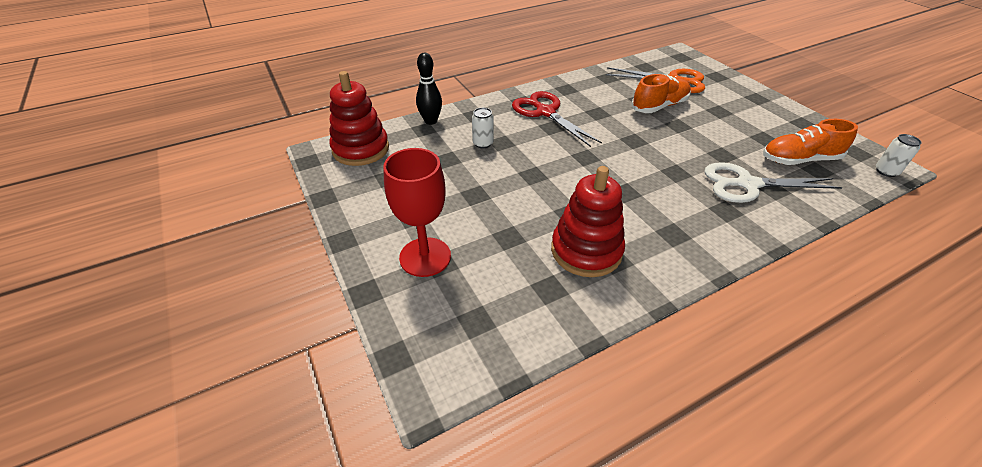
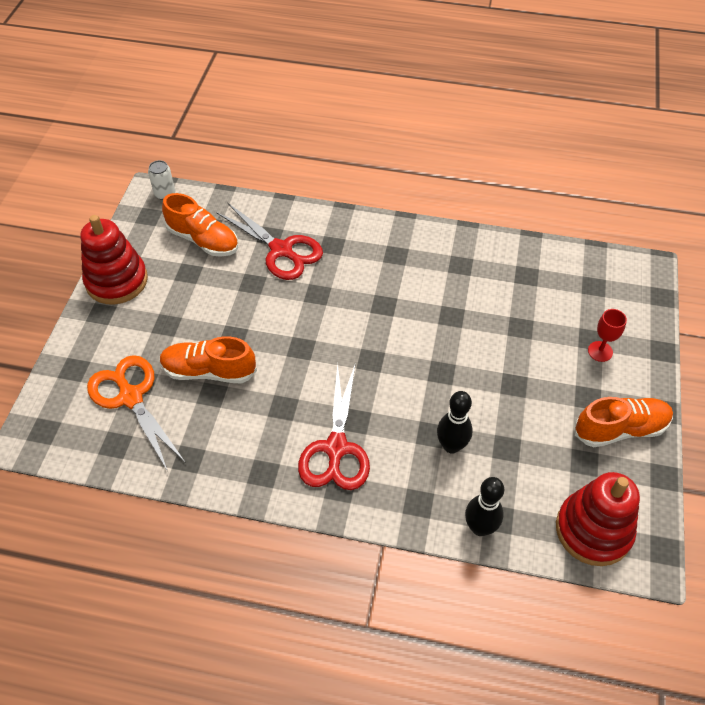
camera: 140 degrees left, 10 degrees up
red goblet [383,148,451,277] -> red goblet [588,309,627,362], size x0.52
white can [472,108,494,148] -> black bowling pin [437,391,473,454]
red stacking toy [551,166,625,277] -> red stacking toy moved to [81,215,148,304]
white scissors [704,162,842,203] -> red scissors [216,203,323,280]
none -> orange shoe [575,397,673,447]

